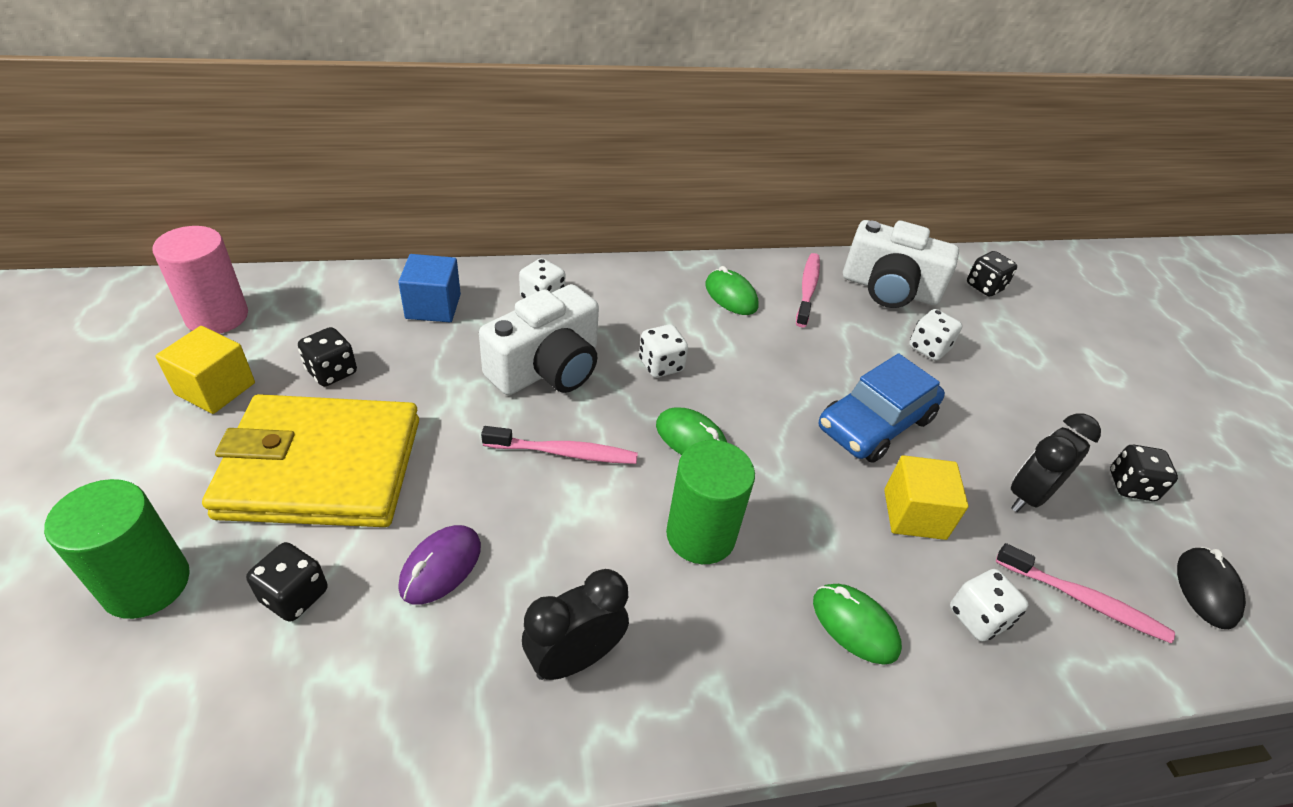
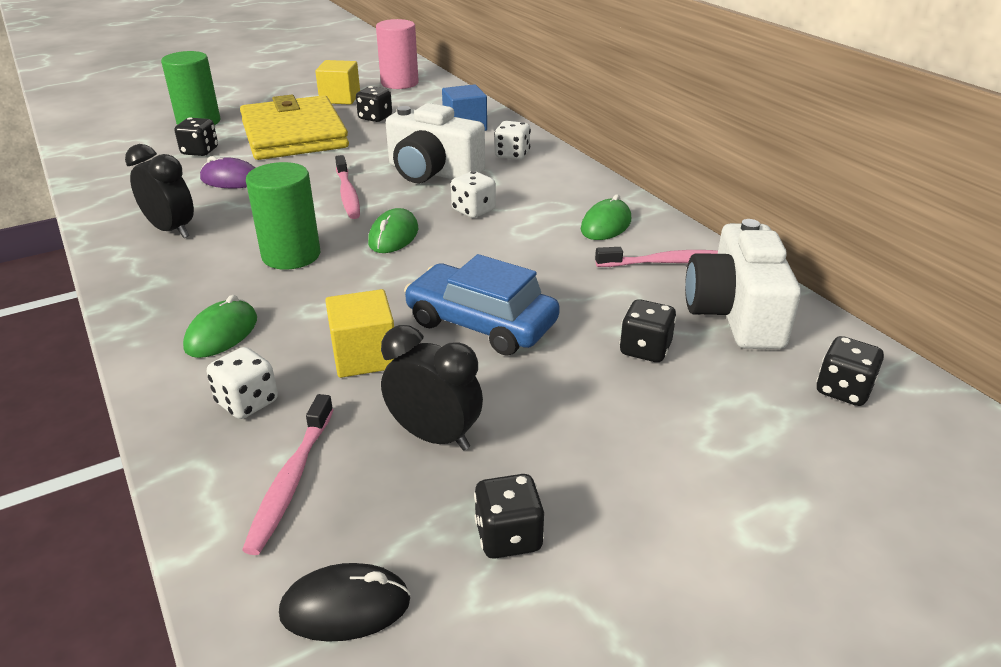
camera: 75 degrees right, 10 degrees down
white dice [909,309,963,361] -> black dice [619,299,677,362]

